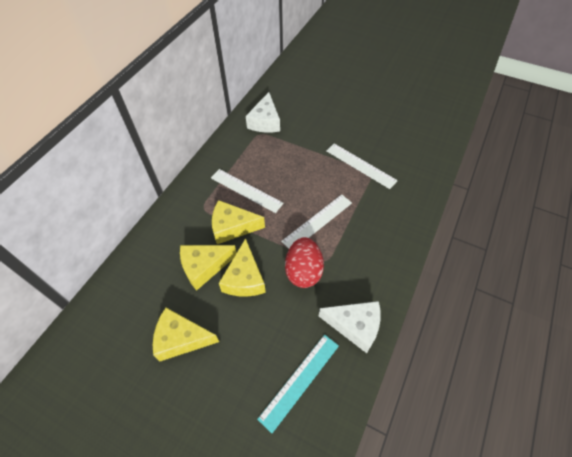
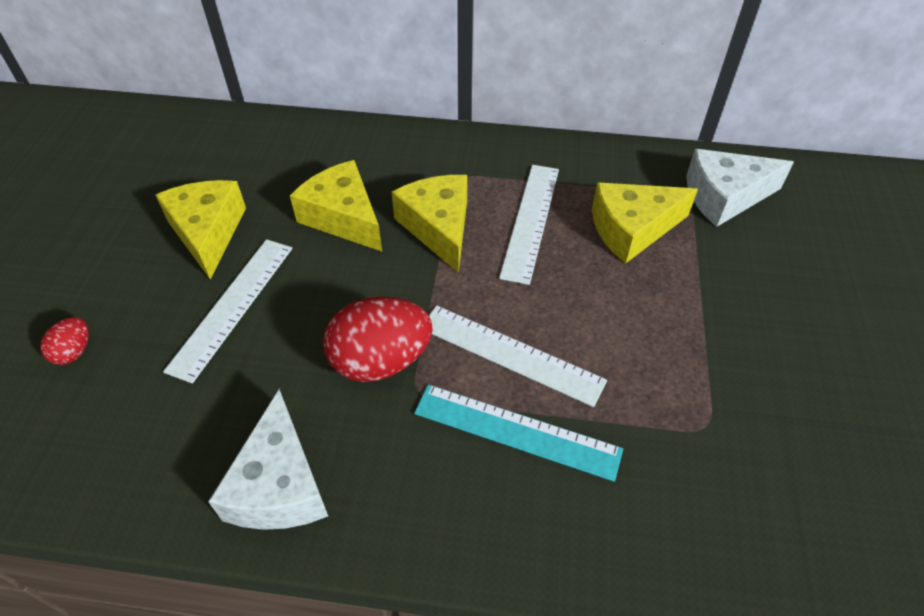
camera: 70 degrees right, 5 degrees down
yellow cheese [219,238,266,297] -> yellow cheese moved to [592,183,698,263]
turquoise ruler [257,335,339,433] -> turquoise ruler moved to [414,384,623,482]
white ruler [326,143,398,189] -> white ruler moved to [163,239,292,384]
none -> red egg [40,317,89,365]

